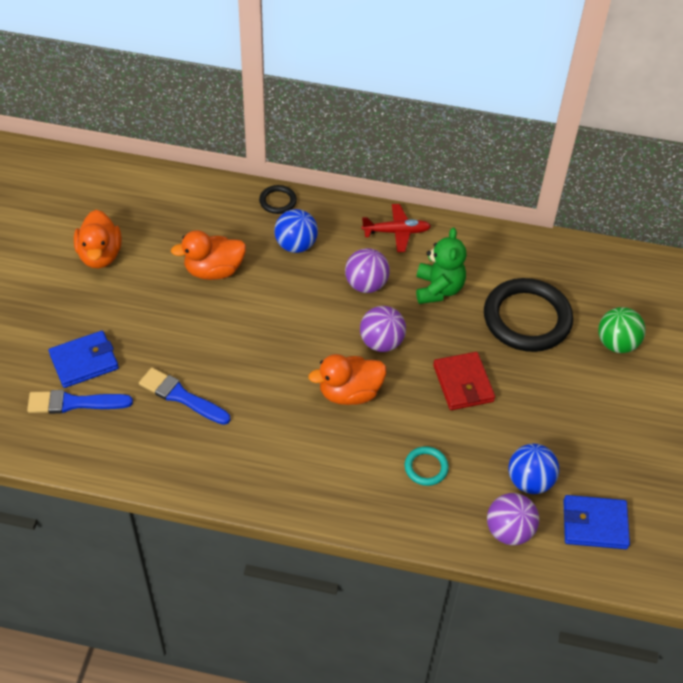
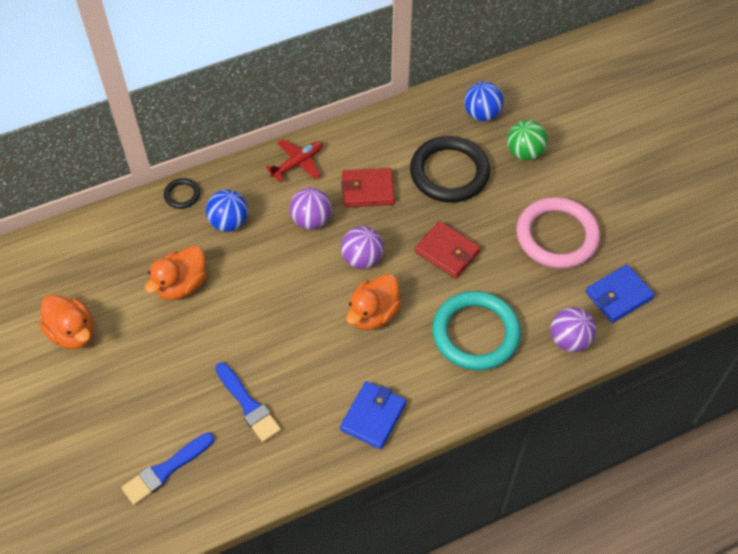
camera: 35 degrees left, 5 degrees up
blue wallet [49,331,119,388] -> blue wallet moved to [340,381,406,449]
blue brush [139,367,231,425] -> blue brush turned 120 degrees counterclockwise [215,362,281,442]
turquoise ring [405,446,449,486] -> turquoise ring [432,291,521,370], size x2.22
green teddy bear [416,228,467,304] -> red wallet [341,168,395,207]
blue ball [508,444,559,494] -> blue ball moved to [464,82,504,121]
none -> pink ring [516,197,600,269]

